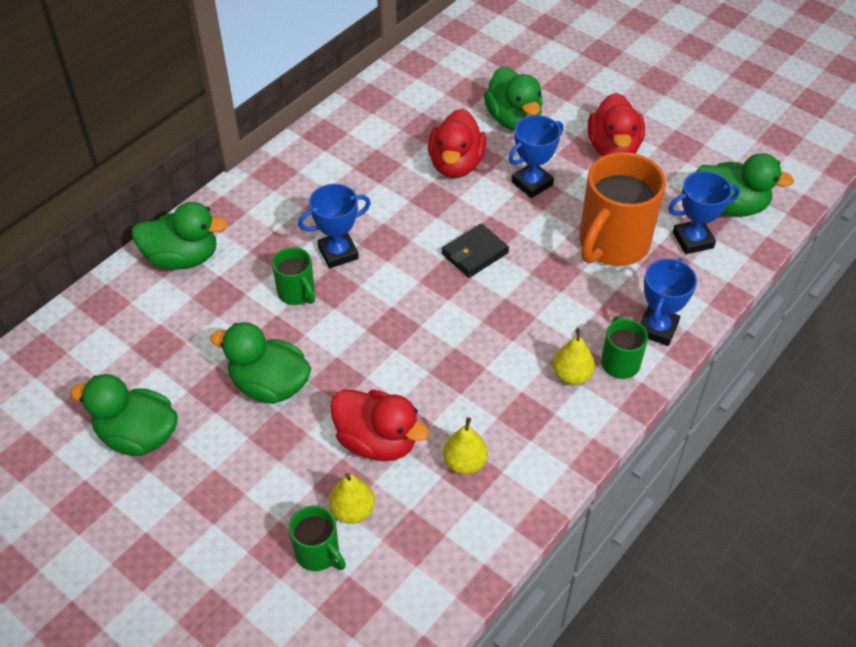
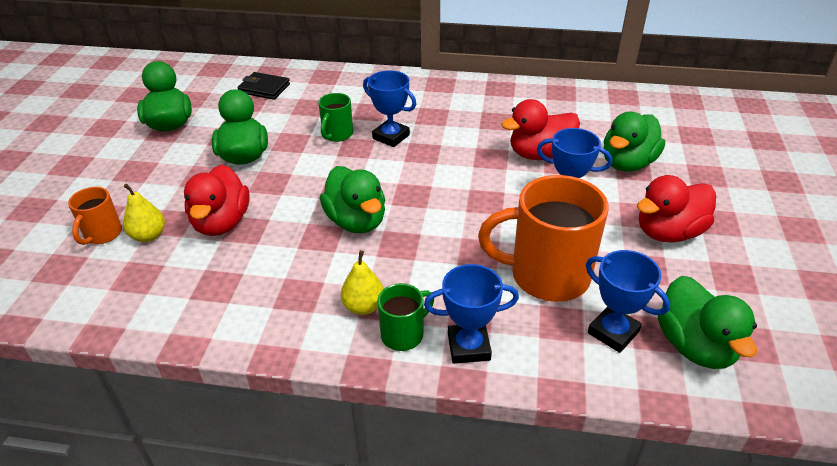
camera: 60 degrees right, 10 degrees down
green duck [131,202,227,270] -> green duck moved to [320,166,385,233]
green mug [289,505,346,571] -> orange mug [68,187,122,245]
black wallet [441,224,509,278] -> black wallet moved to [238,72,290,100]
yellow pear [443,417,488,475] -> none

